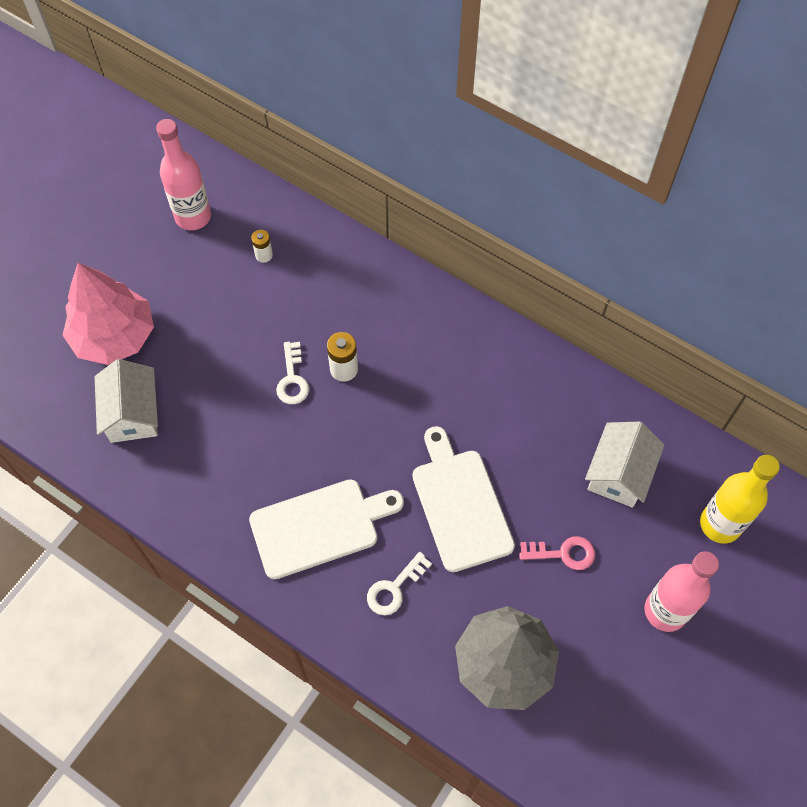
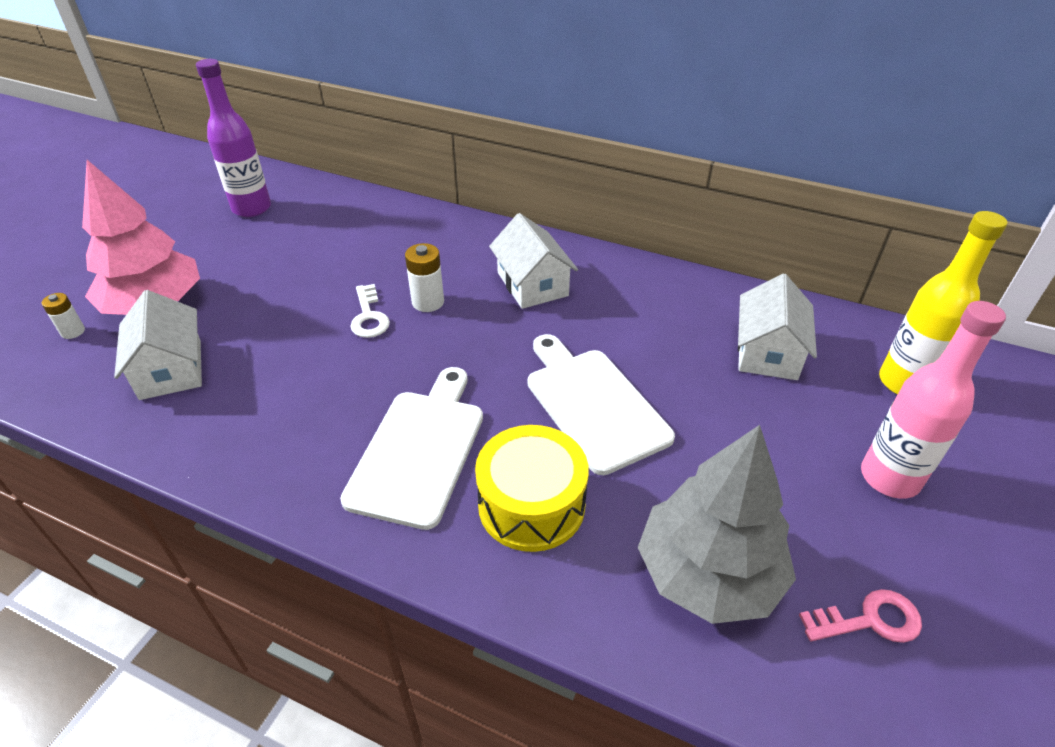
camera: 10 degrees left, 20 degrees down
pink bottle [156,119,211,230] -> purple bottle [196,59,271,217]
white cutting board [249,479,404,580] -> white cutting board turned 45 degrees counterclockwise [340,367,483,530]
white battery [251,230,273,263] -> white battery moved to [42,293,85,339]
white key [367,552,432,615] -> yellow drum [475,425,589,552]
pink key [519,536,595,570] -> pink key moved to [799,589,922,643]
none -> white house [489,213,578,309]

